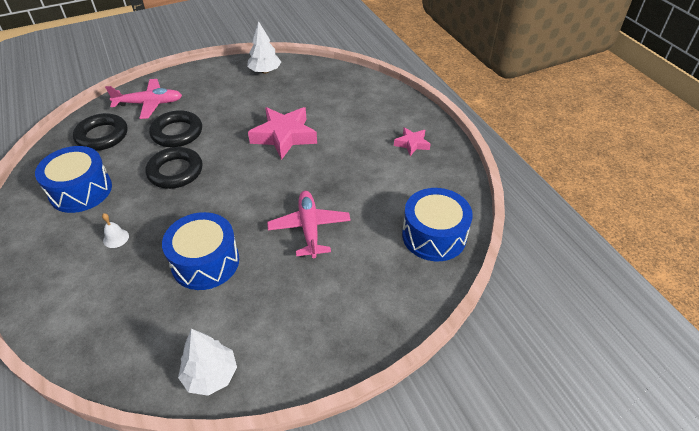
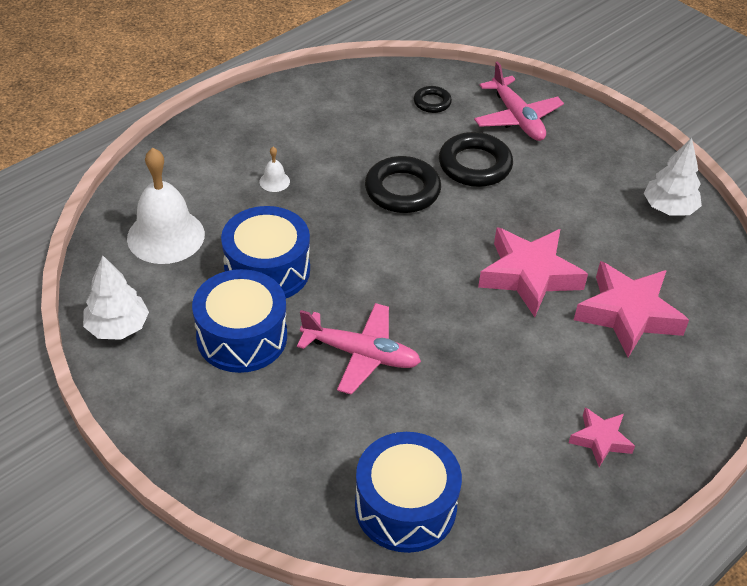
camera: 70 degrees right, 0 degrees up
blue drum [35,146,112,213] -> blue drum moved to [192,269,287,373]
black ring [73,113,128,151] -> black ring [414,86,452,113], size x0.54
pink plane [267,191,351,258] -> pink plane turned 45 degrees clockwise [297,303,421,395]
none -> white bell [127,148,205,264]
none -> pink star [574,261,689,357]

